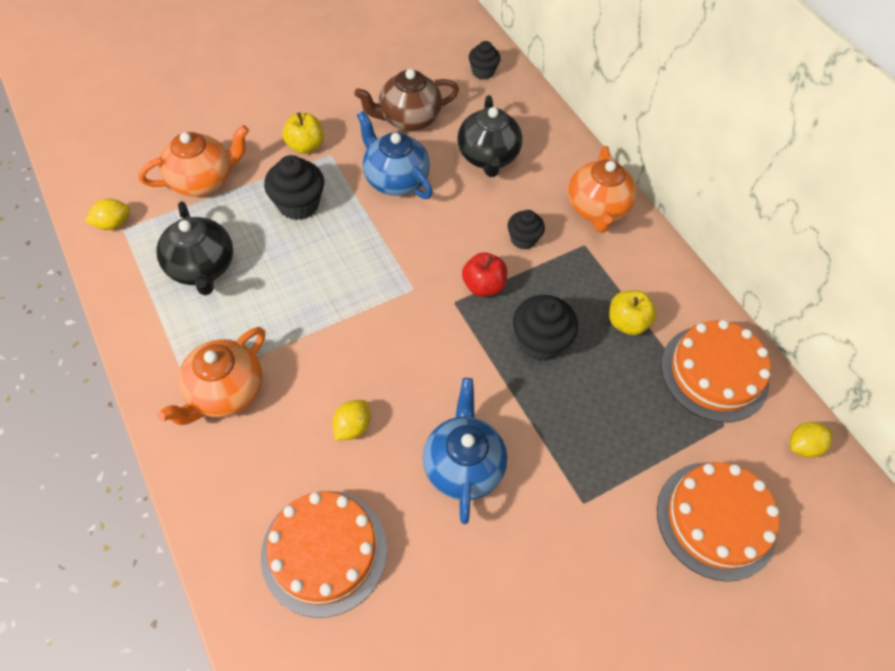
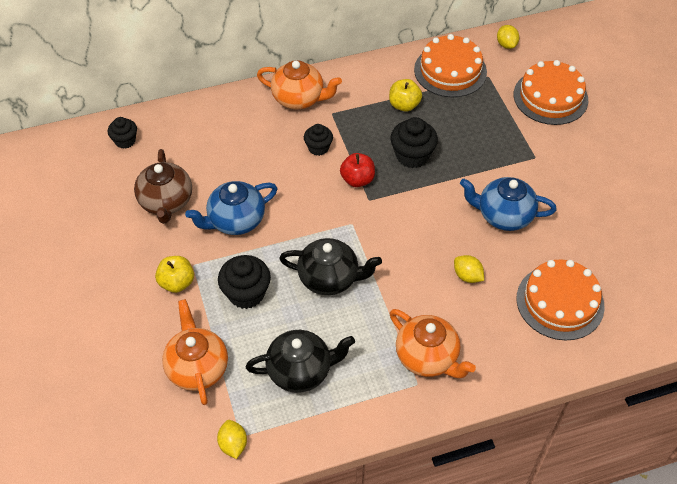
camera: 75 degrees left, 5 degrees down
black teapot [457,95,522,177] -> black teapot moved to [279,238,382,295]

